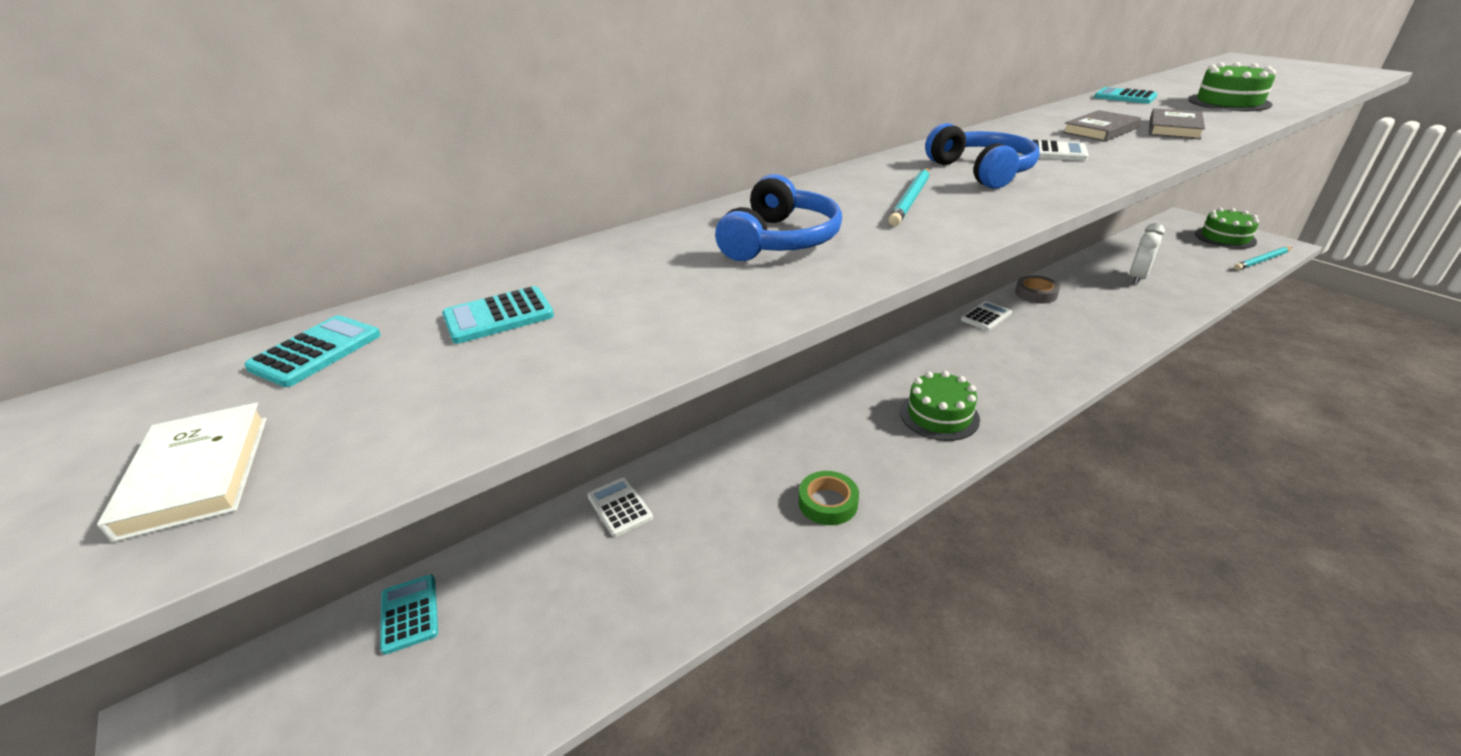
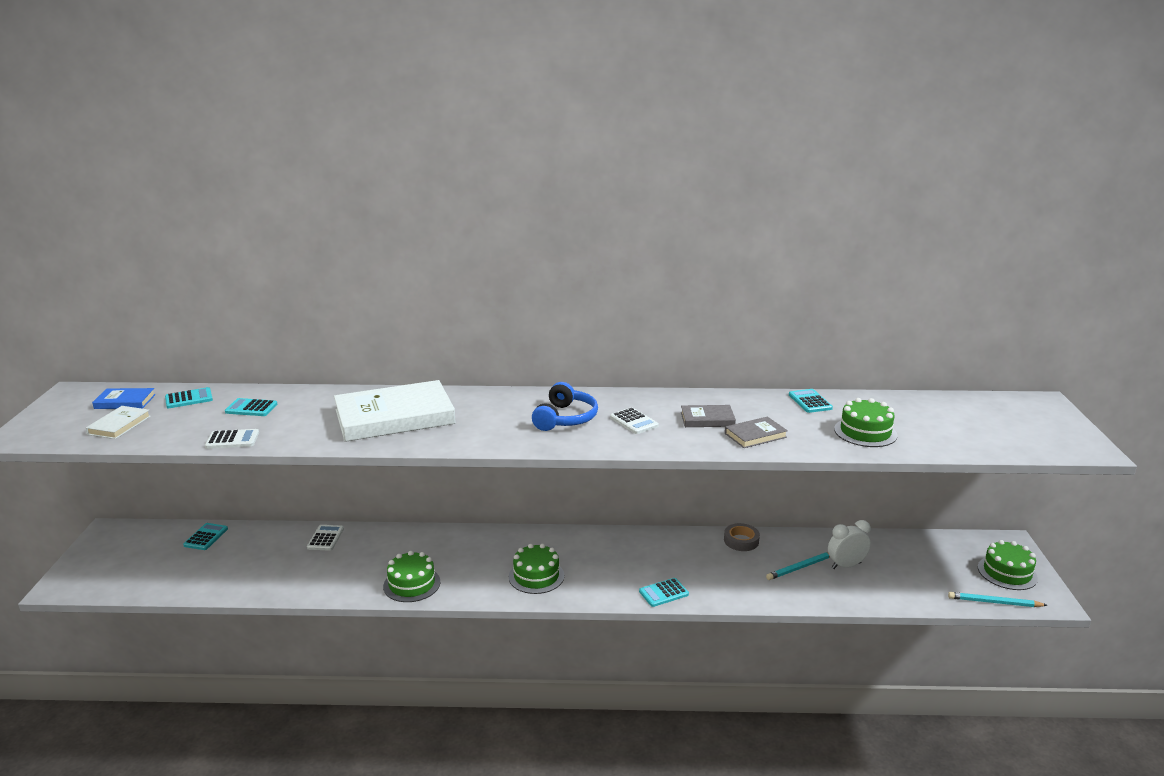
camera: 35 degrees right, 10 degrees down
blue headphones [715,174,842,261] -> white book [334,380,456,442]
green tape [799,471,859,525] -> green cake [383,551,440,602]
turquoise pencil [888,168,929,226] -> turquoise pencil moved to [766,552,830,580]
white calculator [961,301,1012,331] -> white calculator moved to [205,429,259,449]
none -> blue book [92,388,156,409]
none -> turquoise calculator [639,578,689,607]

